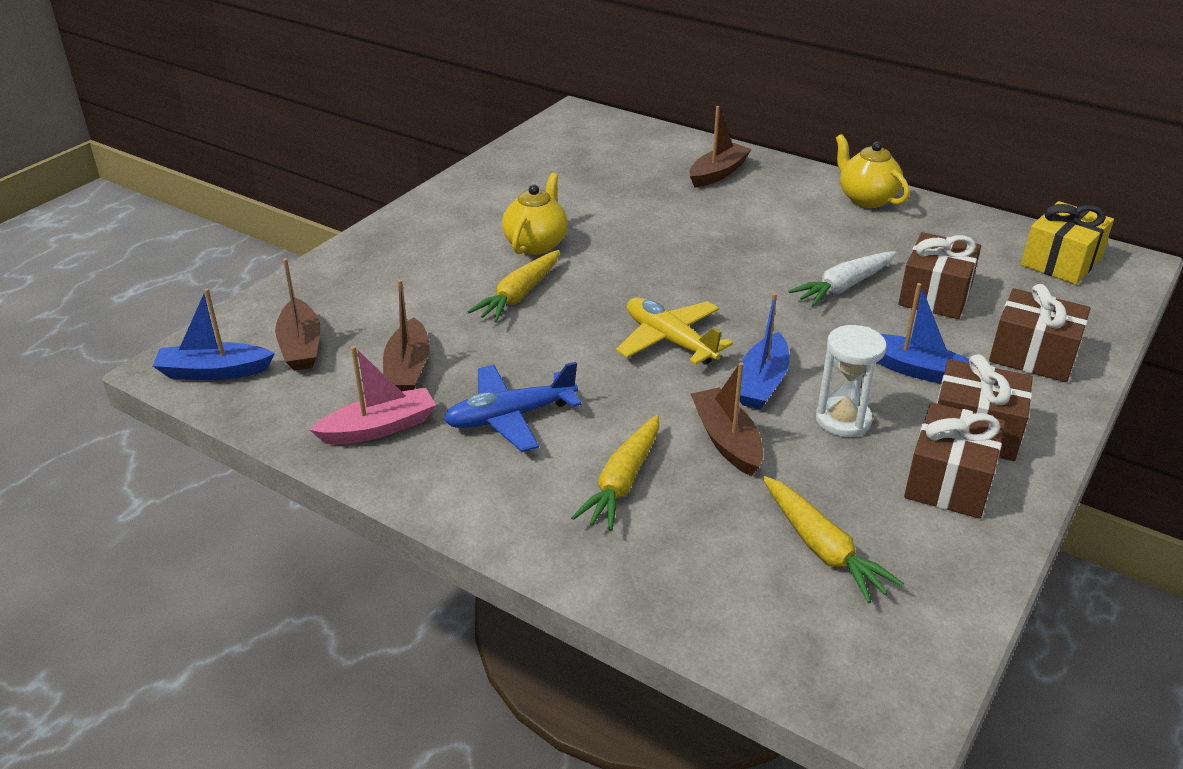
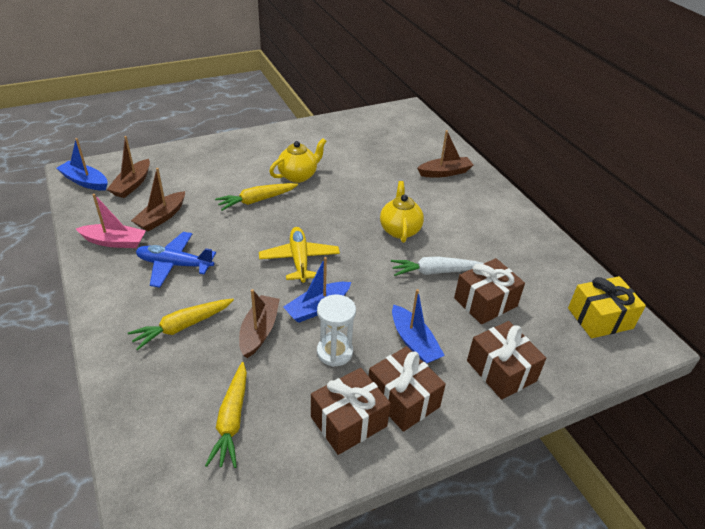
camera: 30 degrees right, 5 degrees up
yellow teapot [836,134,910,208] -> yellow teapot moved to [380,181,424,243]

